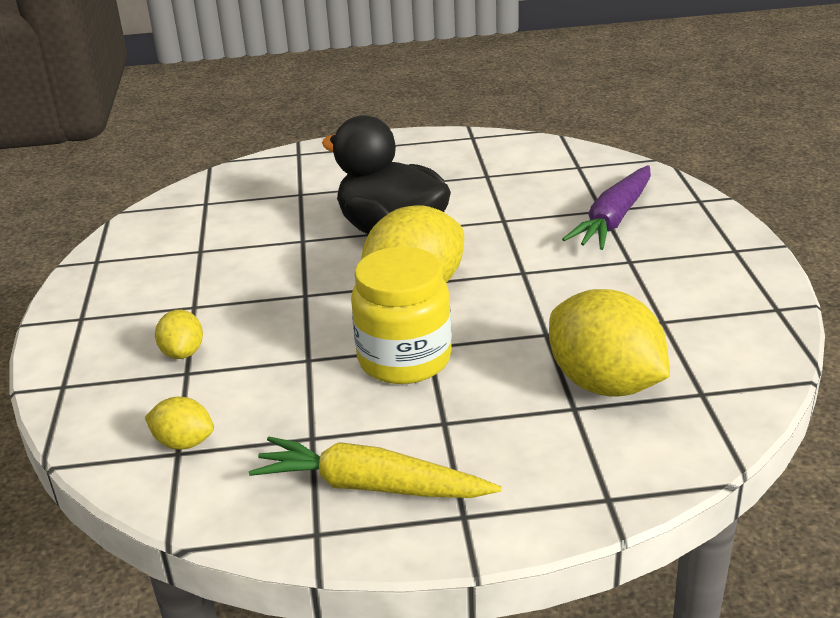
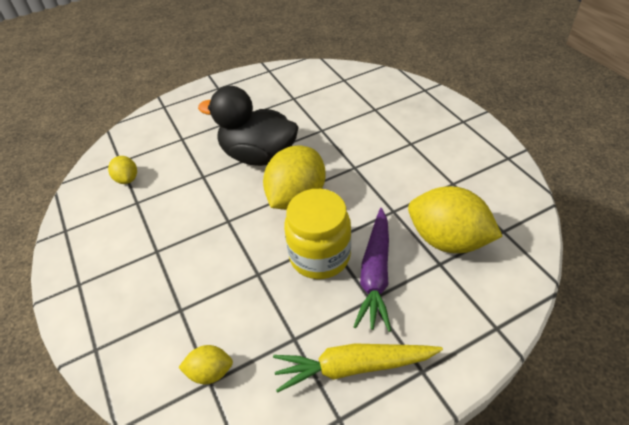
camera: 20 degrees left, 15 degrees up
yellow lemon [155,310,203,359] -> yellow lemon moved to [108,156,137,184]
purple carrot [562,165,651,250] -> purple carrot moved to [353,208,391,332]

